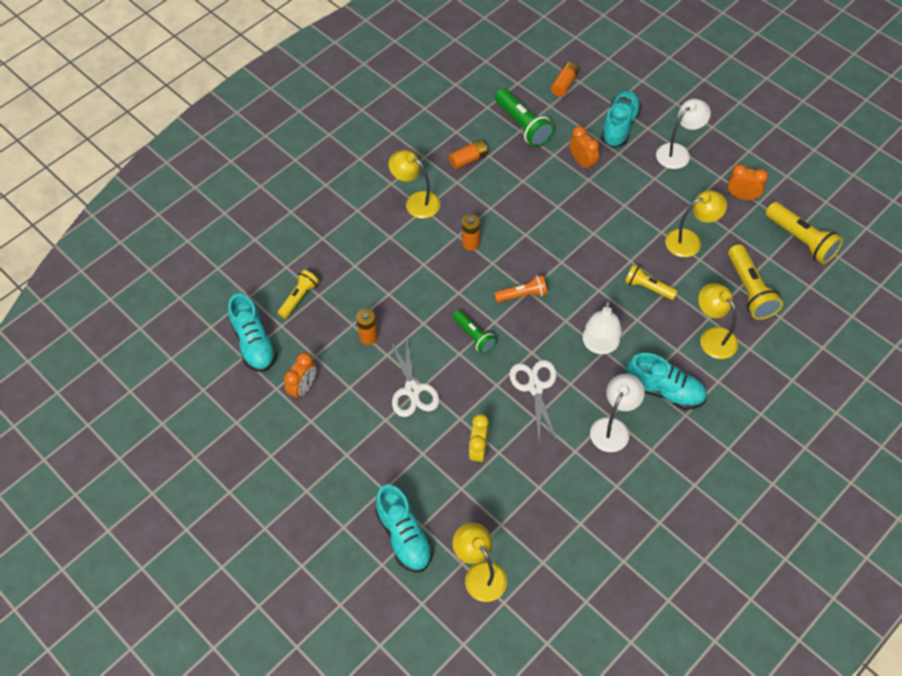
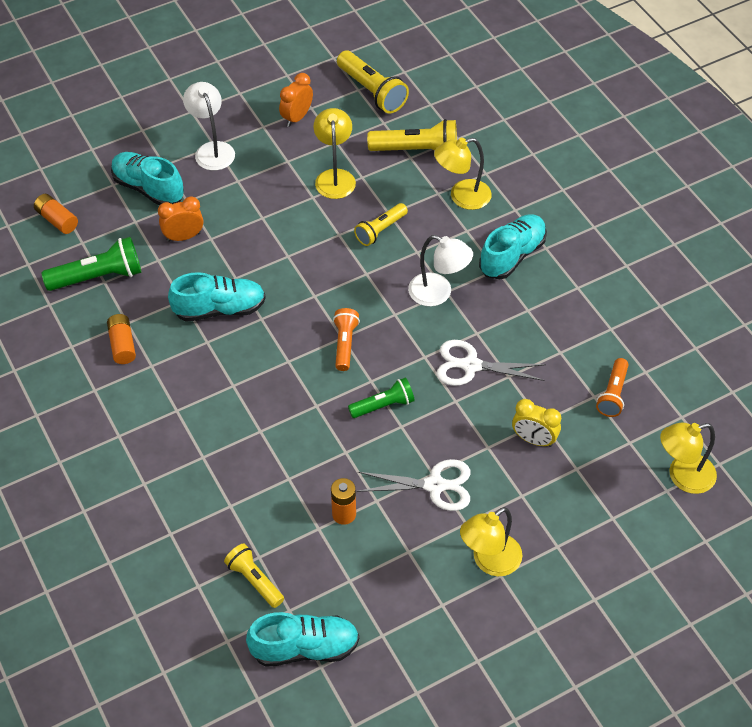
camera: 75 degrees left, 5 degrees down
orange clock [284,353,317,400] -> none
turquoise shoe [375,485,433,572] -> turquoise shoe moved to [168,272,266,322]
yellow lamp [389,150,440,219] -> yellow lamp moved to [460,507,523,576]
orange battery [462,214,480,251] -> none
white lamp [590,374,645,452] -> none
yellow flashlight [765,202,843,264] -> yellow flashlight turned 75 degrees clockwise [337,51,409,113]
none -> orange flashlight [596,358,629,417]

